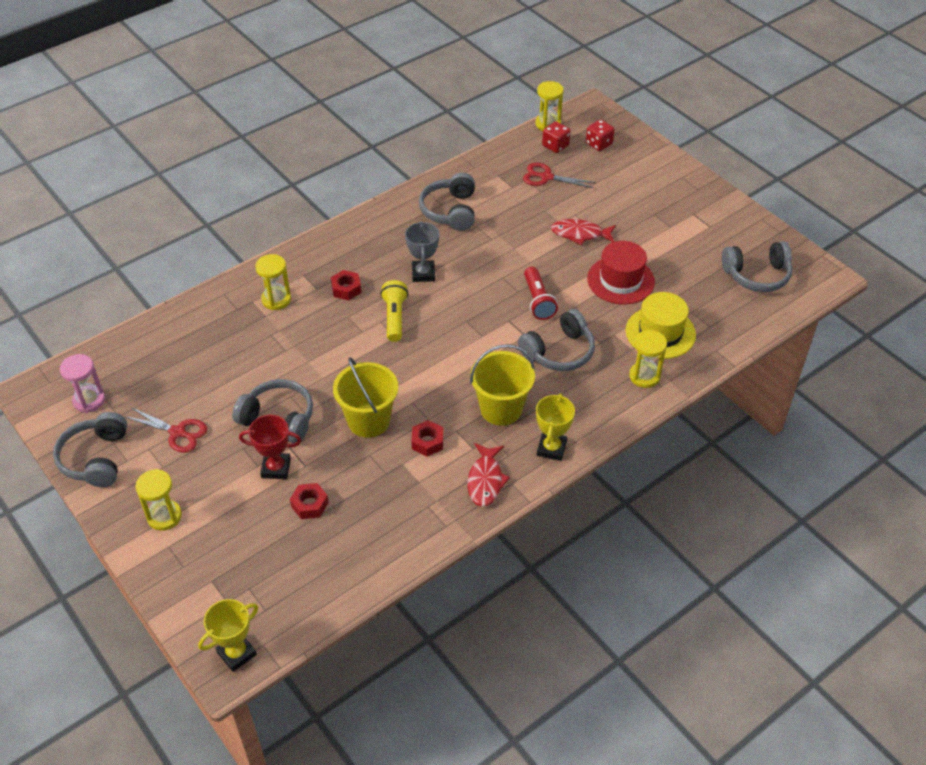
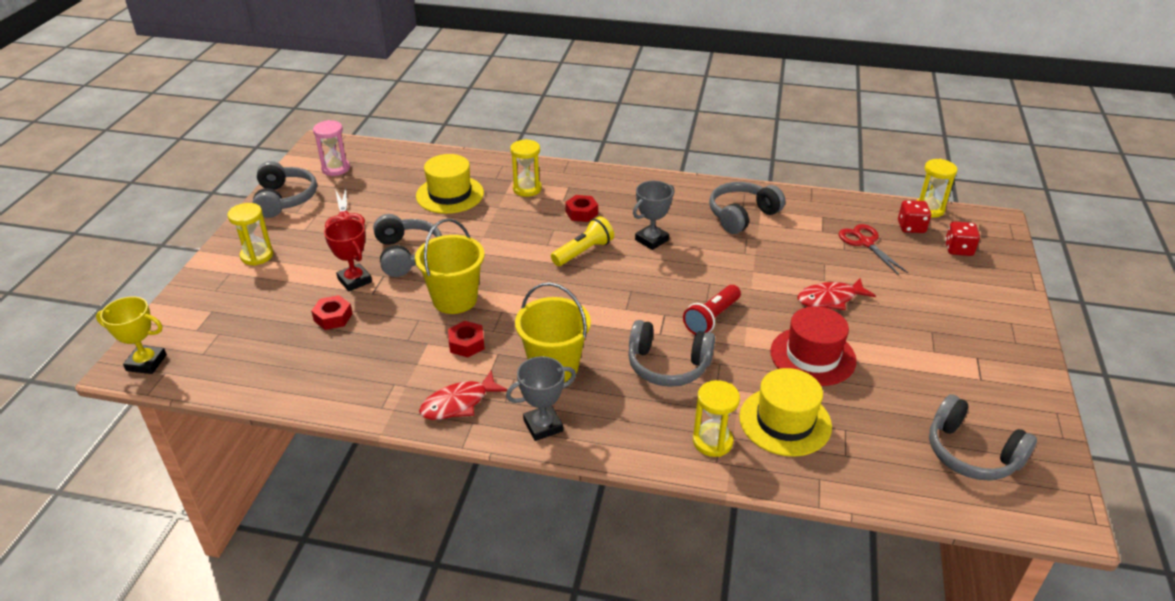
camera: 50 degrees right, 10 degrees down
grey headphones [53,412,127,487] -> grey headphones turned 120 degrees clockwise [253,161,317,218]
yellow trophy [536,393,575,461] -> grey trophy [506,356,576,441]
red fish [551,219,616,245] -> red fish turned 75 degrees counterclockwise [797,278,876,310]
none -> yellow hat [416,154,484,214]

